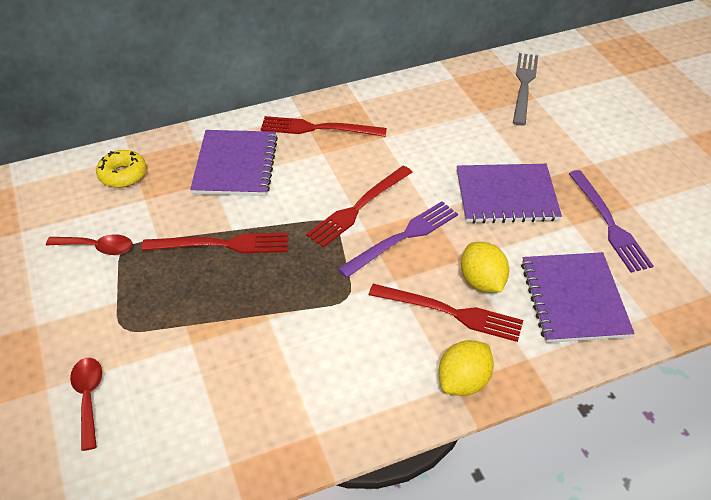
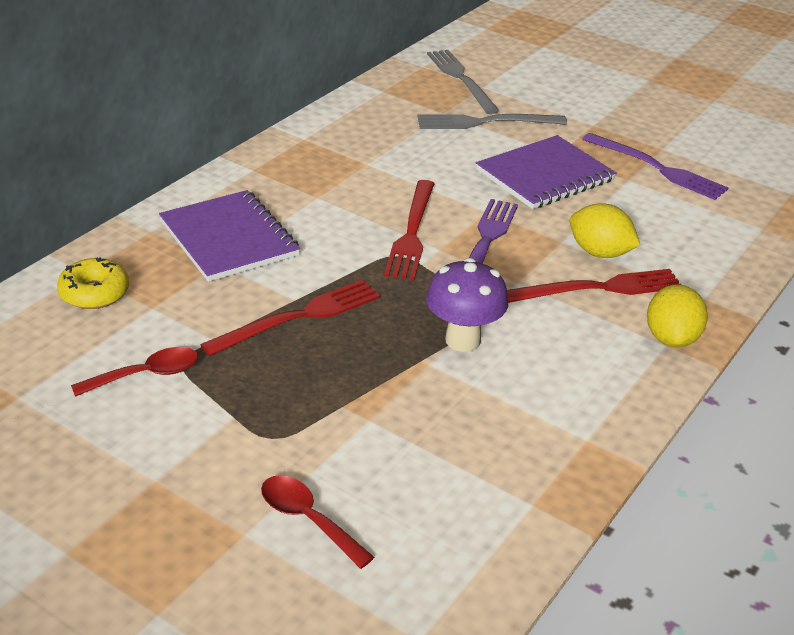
camera: 35 degrees left, 10 degrees down
red fork [261,116,387,137] -> none
purple notebook [521,252,634,343] -> none
none -> grey fork [417,114,567,129]
none -> purple mushroom [426,258,508,352]

